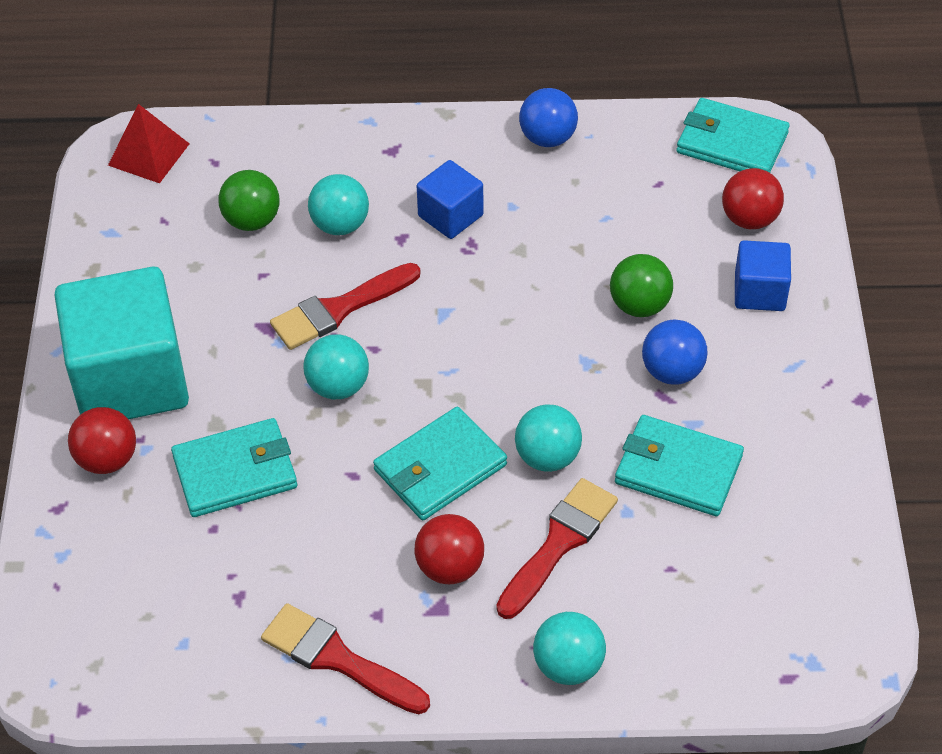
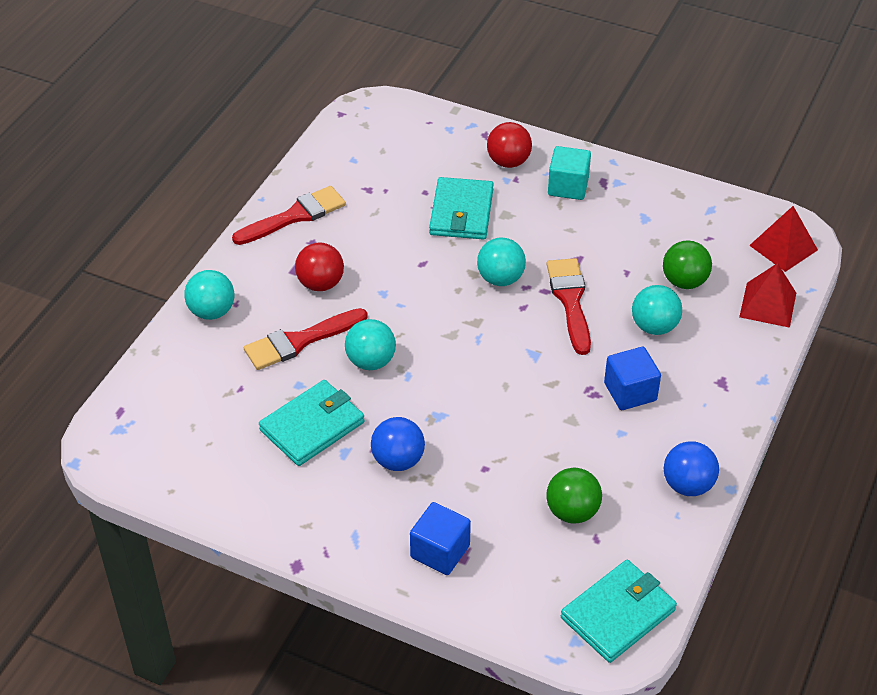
camera: 115 degrees right, 5 degrees down
turquoise cube [54,267,189,419] -> turquoise cube [548,146,591,200], size x0.49
turquoise wallet [373,407,507,520] -> none
red brush [496,478,618,619] -> red brush turned 90 degrees clockwise [244,308,368,370]
green ball [610,254,673,317] -> green ball moved to [546,468,602,524]
red ball [722,168,784,229] -> none
none -> red pyramid [739,263,796,328]

